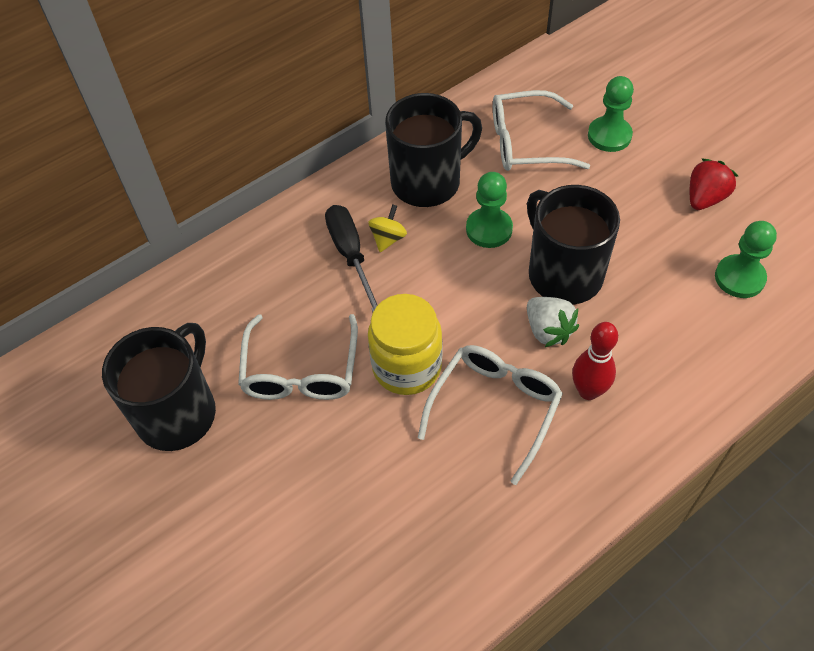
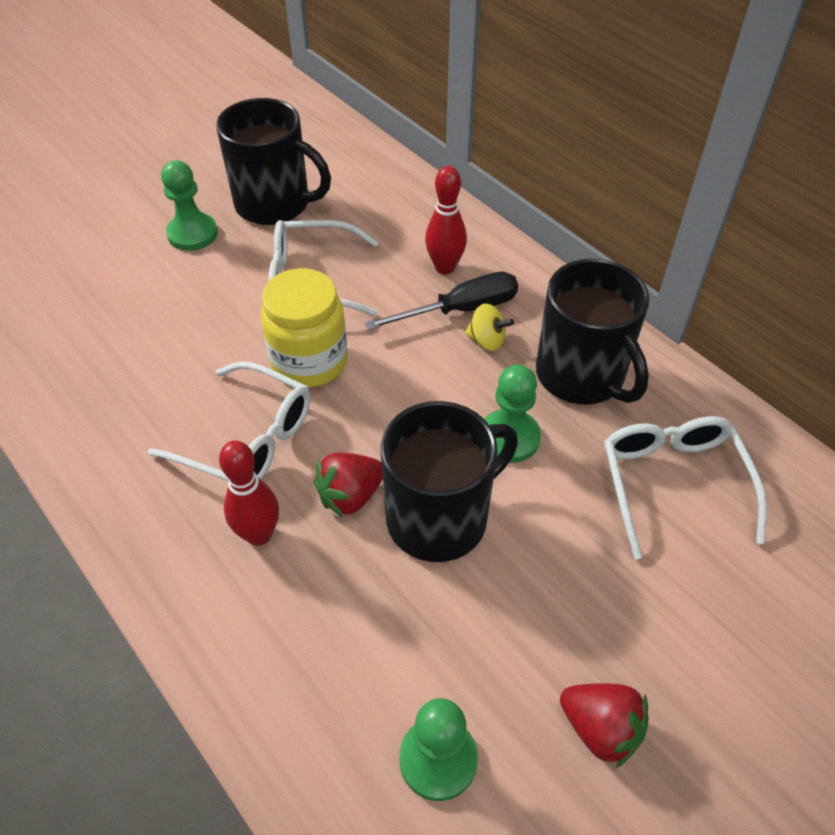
camera: 85 degrees right, 5 degrees down
white strawberry [527,297,579,347] -> red strawberry [313,453,383,518]
green pawn [588,76,634,152] -> green pawn moved to [161,160,218,251]
none -> red bowling pin [425,166,467,274]

